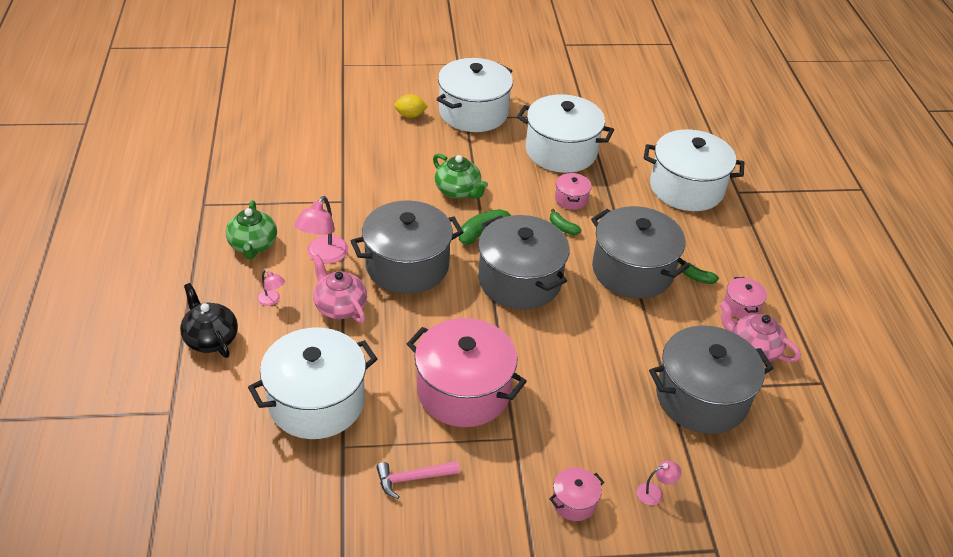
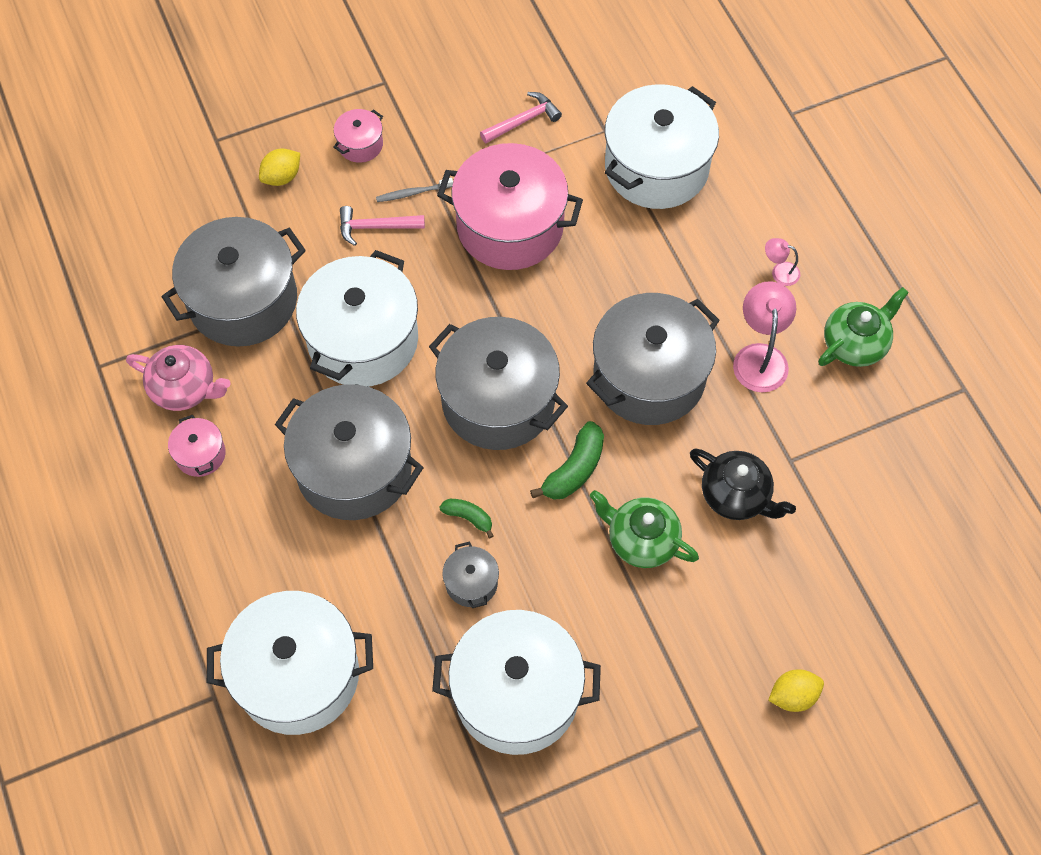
camera: 165 degrees right, 20 degrees up
black teapot [180,283,238,358] -> black teapot moved to [690,448,796,520]
green teapot [226,200,277,259] -> green teapot turned 75 degrees clockwise [818,287,909,367]
pink teapot [313,254,367,323] -> none
white pot [437,58,513,132] -> white pot moved to [296,250,418,387]
pink pot [555,173,592,210] -> grey pot [442,541,499,608]
pink lamp [637,461,681,505] -> yellow lemon [259,148,300,186]
green banana [681,262,719,284] -> none
none -> pink hammer [340,206,425,246]
none -> grey toothbrush [376,178,453,202]

